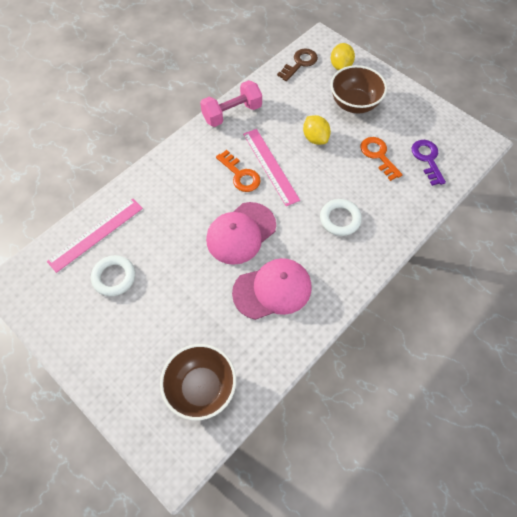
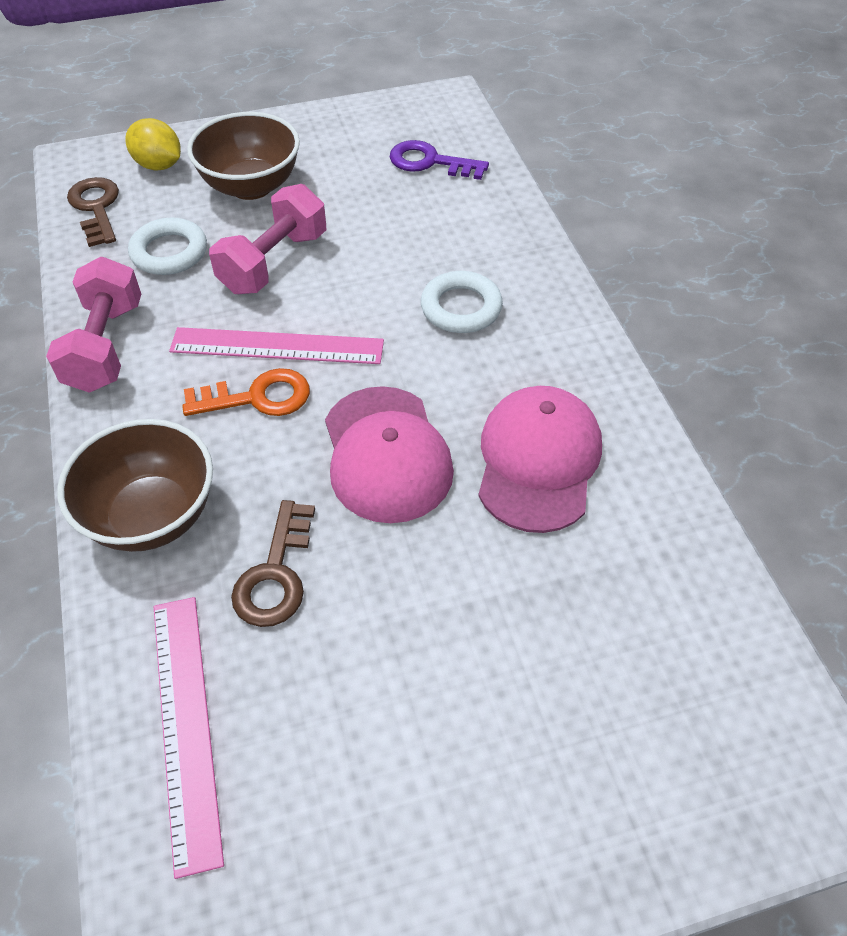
camera: 60 degrees left, 10 degrees down
white ring [91,255,135,296] -> white ring moved to [128,218,207,275]
brown bowl [160,344,236,420] -> brown bowl moved to [57,419,213,552]
yellow lemon [303,115,331,145] -> pink dumbbell [209,184,326,294]
orange key [360,137,403,181] -> none
none -> brown key [231,500,315,627]

